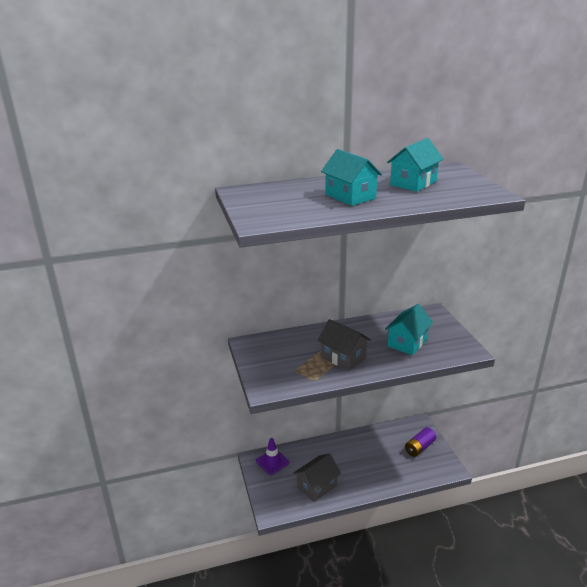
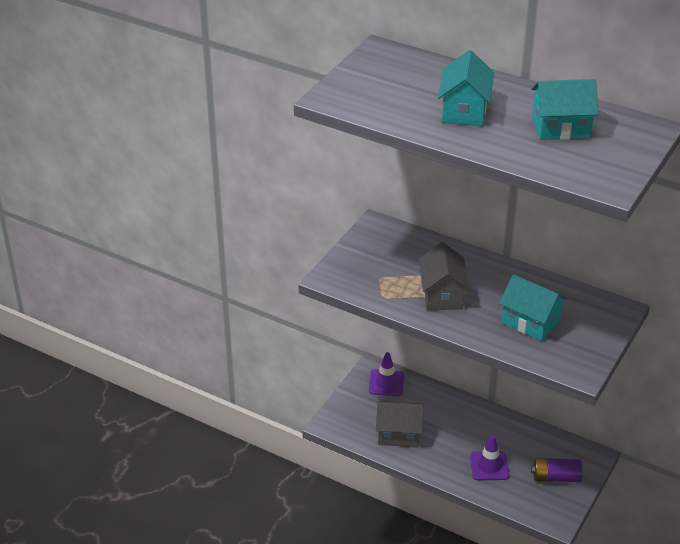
camera: 45 degrees right, 10 degrees up
turquoise house [385,304,433,355] -> turquoise house turned 45 degrees clockwise [499,274,568,341]
none -> purple traffic cone [470,435,509,480]

